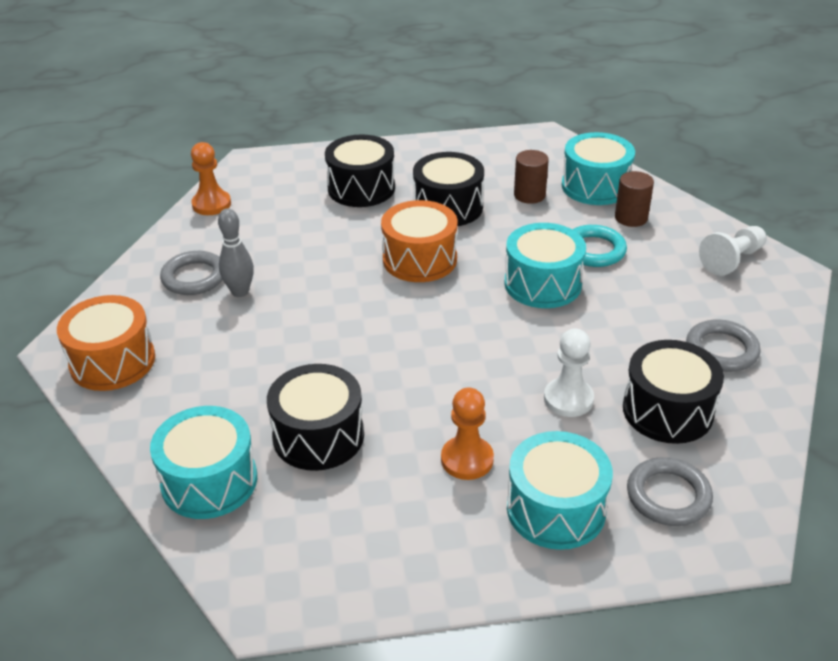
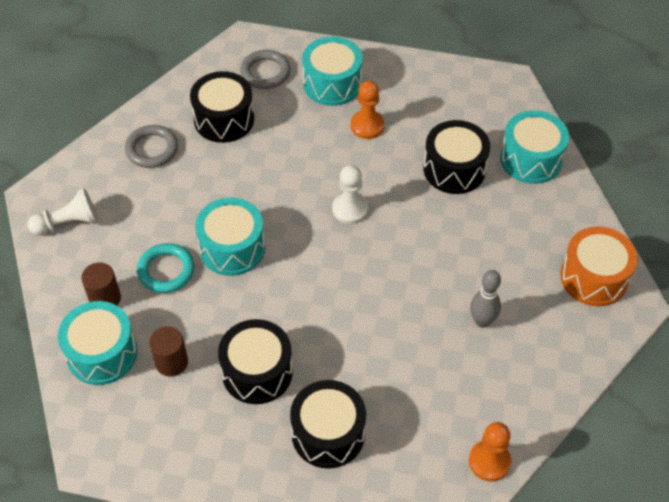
camera: 160 degrees left, 15 degrees up
grey ring [160,251,223,295] -> none
orange drum [381,200,458,282] -> none
white pawn [544,328,594,417] -> white pawn moved to [332,165,368,224]

